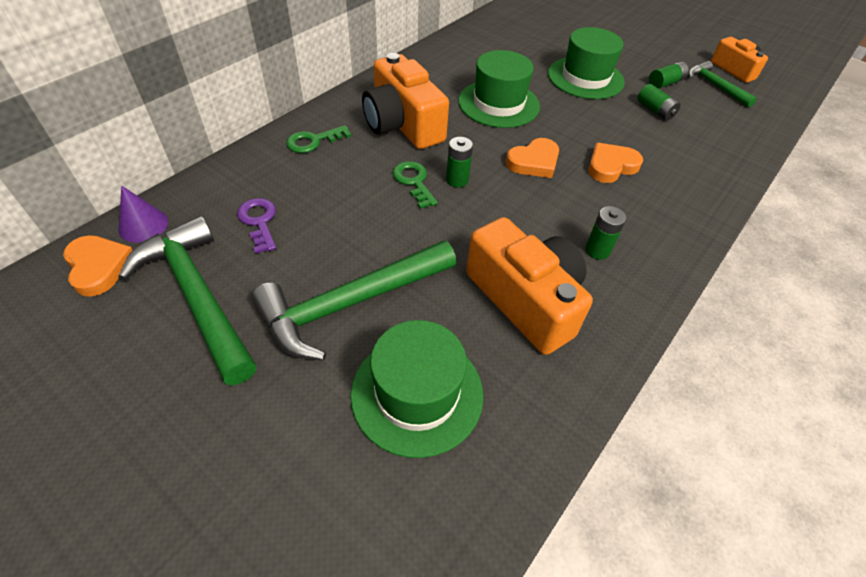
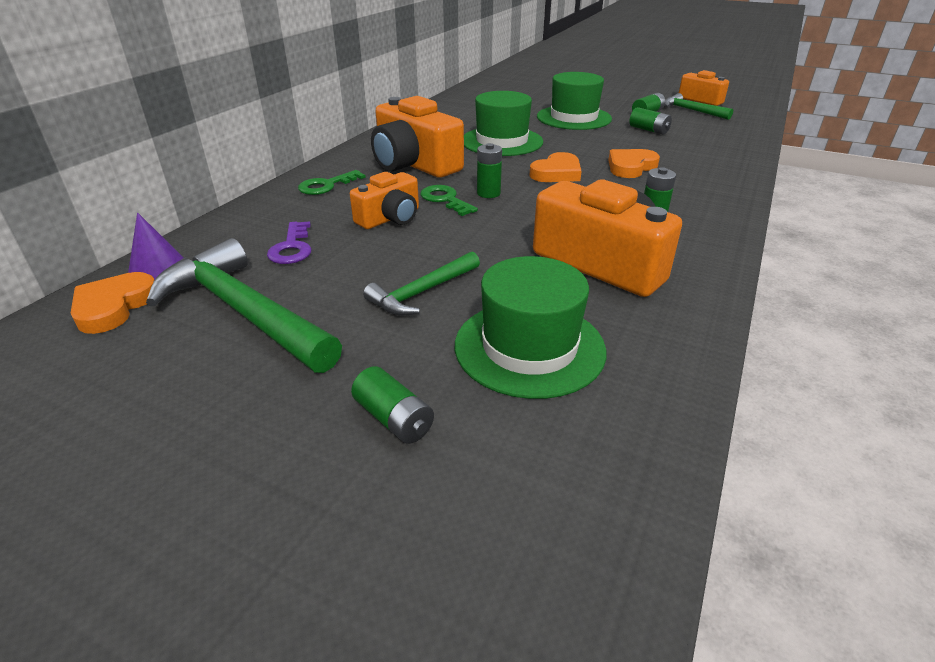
camera: 10 degrees left, 15 degrees down
orange heart [63,235,133,297] -> orange heart turned 120 degrees counterclockwise [71,272,154,334]
purple key [237,198,276,254] -> purple key turned 150 degrees counterclockwise [267,221,312,264]
green hammer [251,241,456,361] -> green hammer [363,252,480,316], size x0.56
none -> orange camera [350,172,419,229]
none -> green battery [351,366,434,444]

